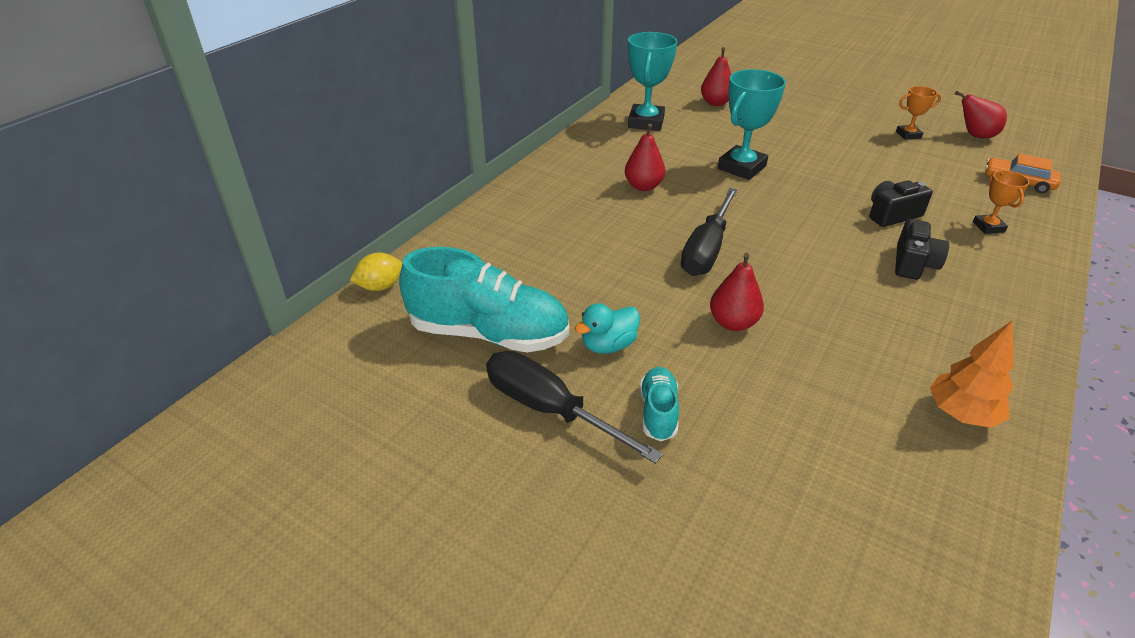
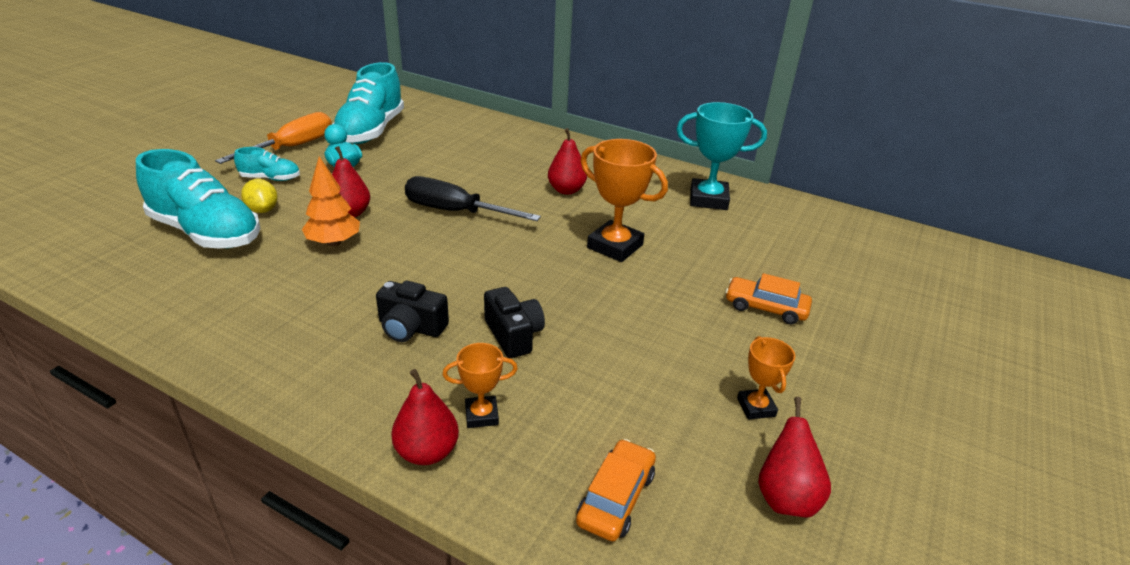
camera: 85 degrees right, 5 degrees down
yellow lemon [350,253,402,291] -> yellow lemon moved to [241,179,278,213]
black screwdriver [486,351,663,464] -> orange screwdriver [215,112,332,164]
red pear [701,47,731,106] -> red pear moved to [391,369,459,465]
turquoise trophy [718,69,786,180] -> orange trophy [580,139,668,262]
orange tree [930,320,1014,428] -> orange tree moved to [302,156,360,246]
none -> turquoise shoe [136,149,261,248]
none -> orange car [725,273,812,324]

